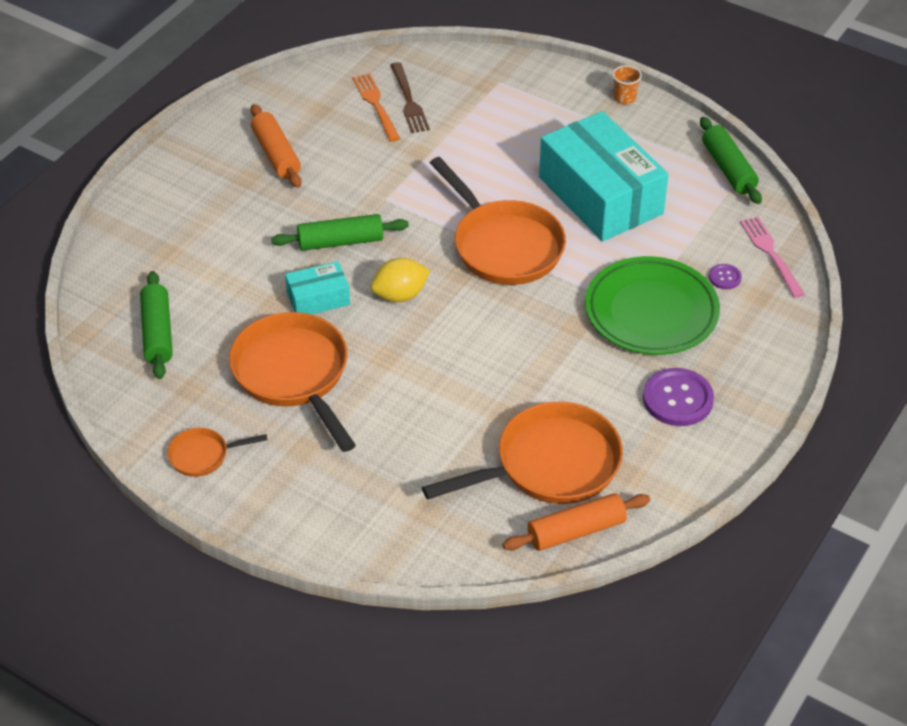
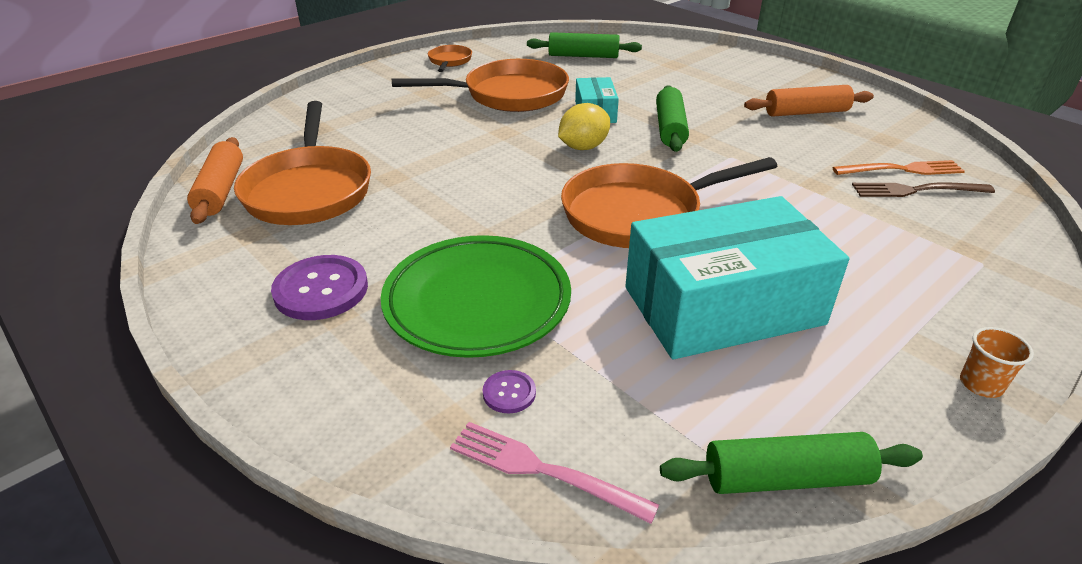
camera: 105 degrees right, 10 degrees down
yellow lemon [371,258,430,302] -> yellow lemon turned 60 degrees clockwise [558,103,610,150]
pink fork [740,217,805,298] -> pink fork turned 150 degrees counterclockwise [450,422,659,524]

